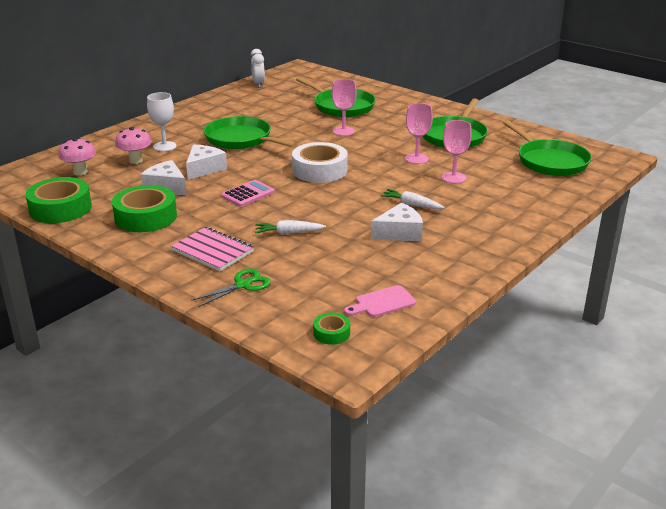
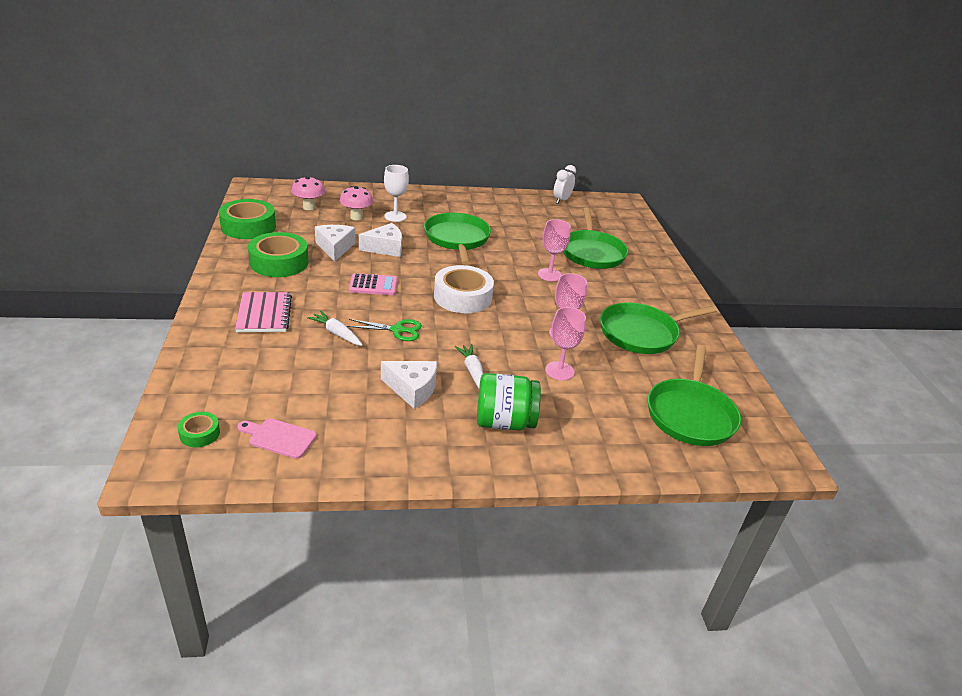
camera: 40 degrees right, 5 degrees up
green scissors [191,269,271,307] -> green scissors moved to [347,319,422,341]
none -> green jar [477,373,541,431]

